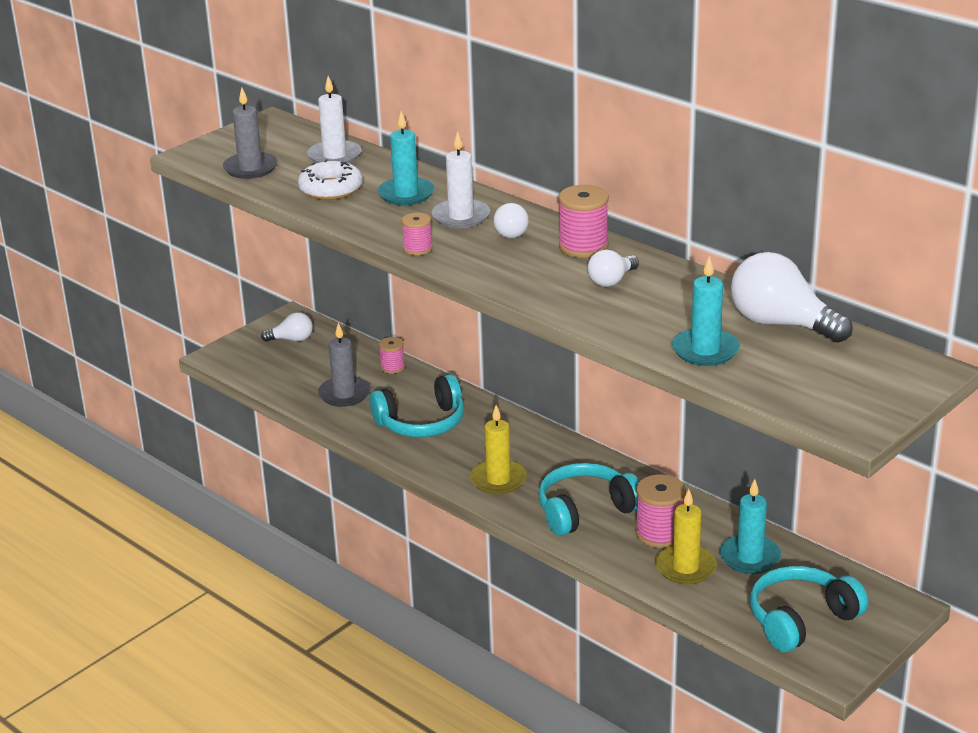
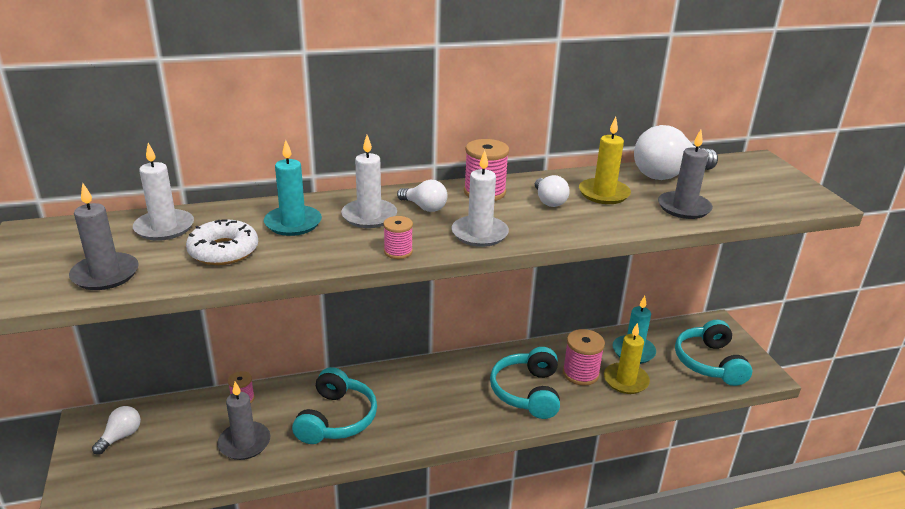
camera: 60 degrees left, 0 degrees up
yellow candle [470,405,527,494] -> yellow candle moved to [579,117,631,204]
turquoise candle [672,256,740,366] -> grey candle [658,130,713,219]
none -> white candle [452,150,509,247]

